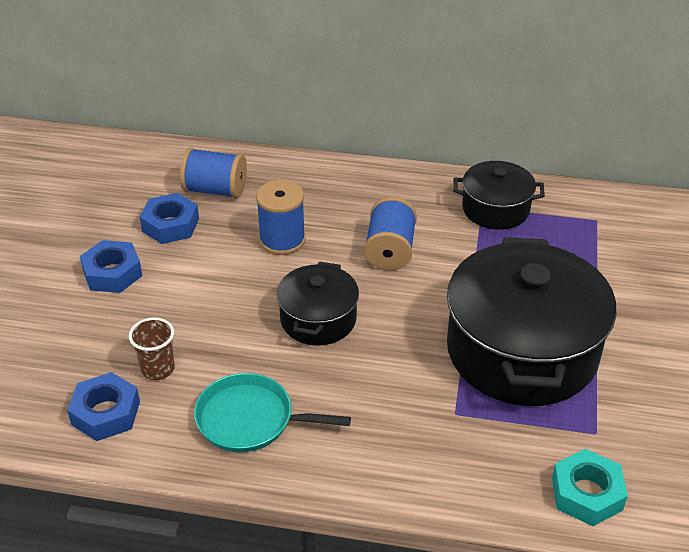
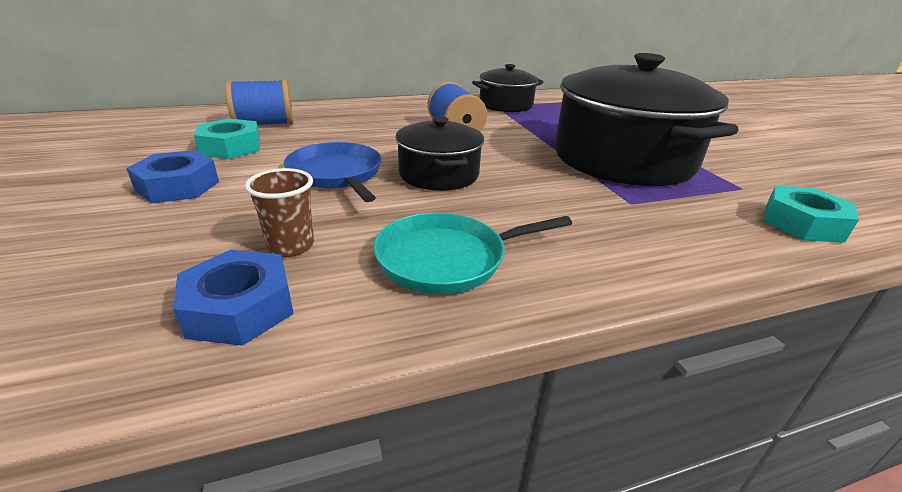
camera: 30 degrees left, 10 degrees down
blue nut [140,193,199,244] -> turquoise nut [194,118,260,159]
blue spool [256,180,306,255] -> none
none -> blue pan [284,142,381,202]

